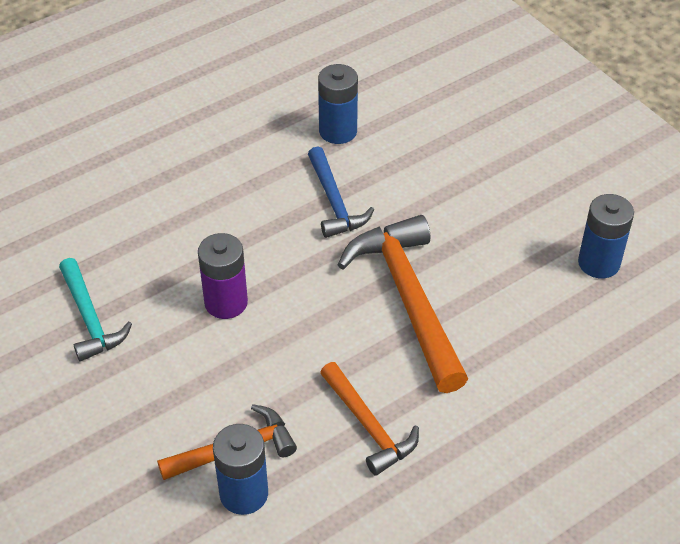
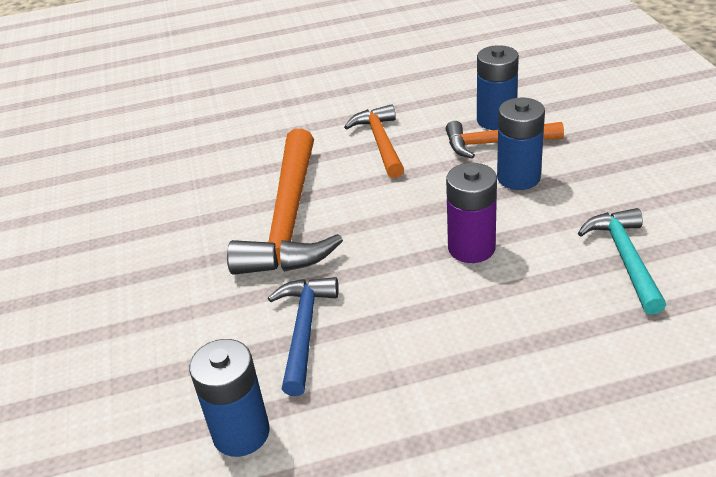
camera: 155 degrees left, 10 degrees down
blue battery [578,194,634,278] -> blue battery moved to [497,98,545,190]

